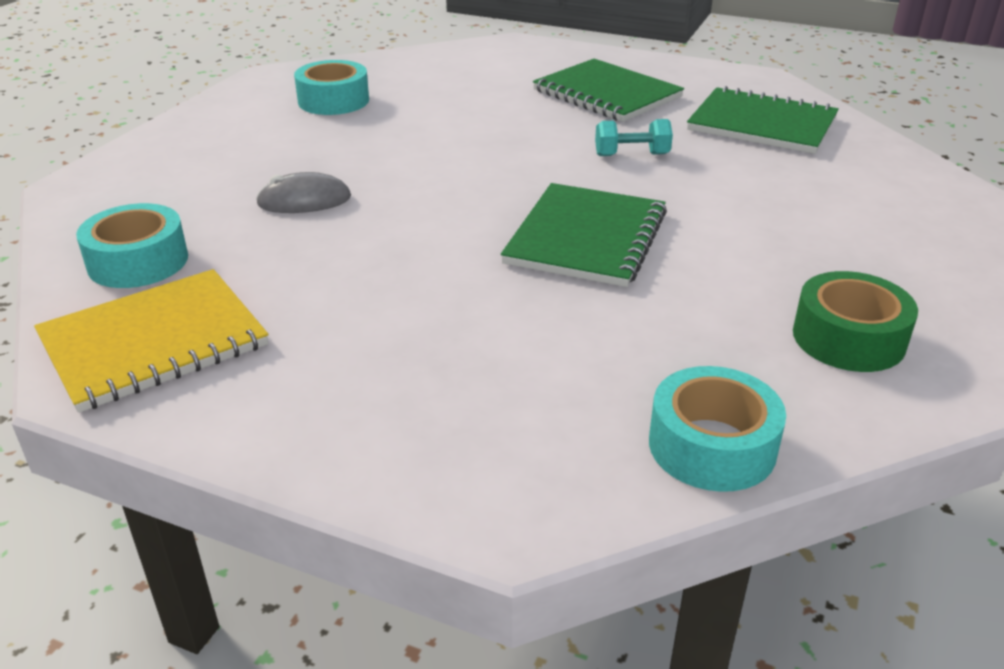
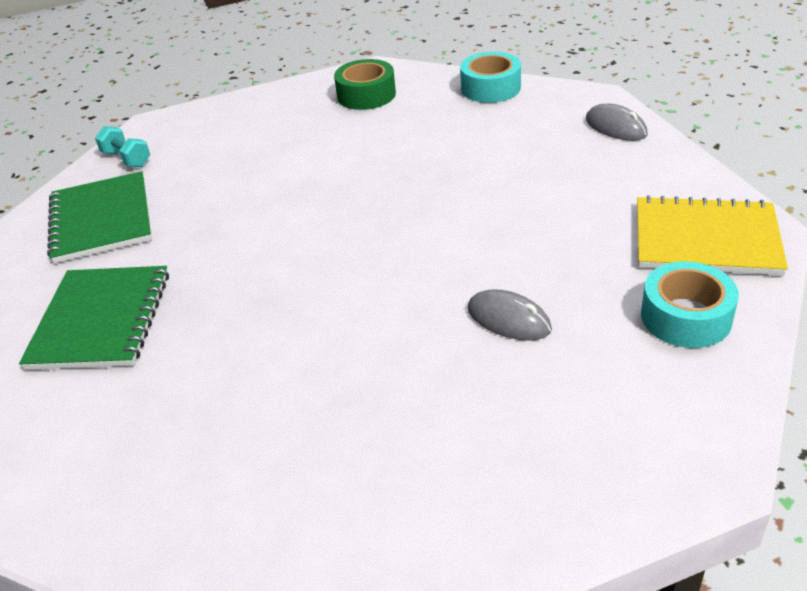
camera: 130 degrees left, 5 degrees up
turquoise tape [294,60,369,115] -> none
green notebook [501,183,667,287] -> none
turquoise dumbbell [595,119,673,156] -> turquoise dumbbell moved to [95,126,150,167]
none -> grey mouse [586,104,648,141]

